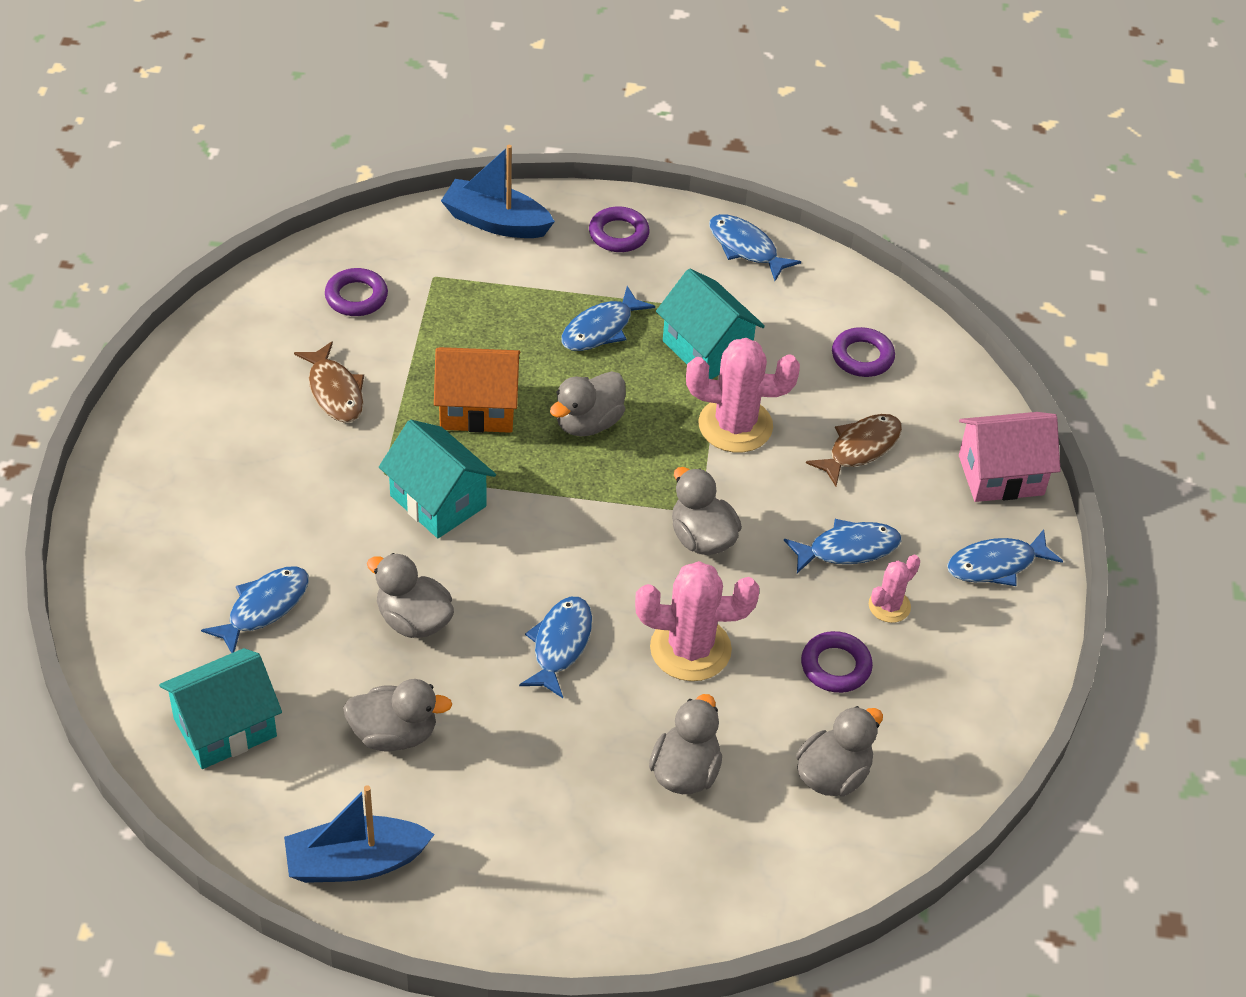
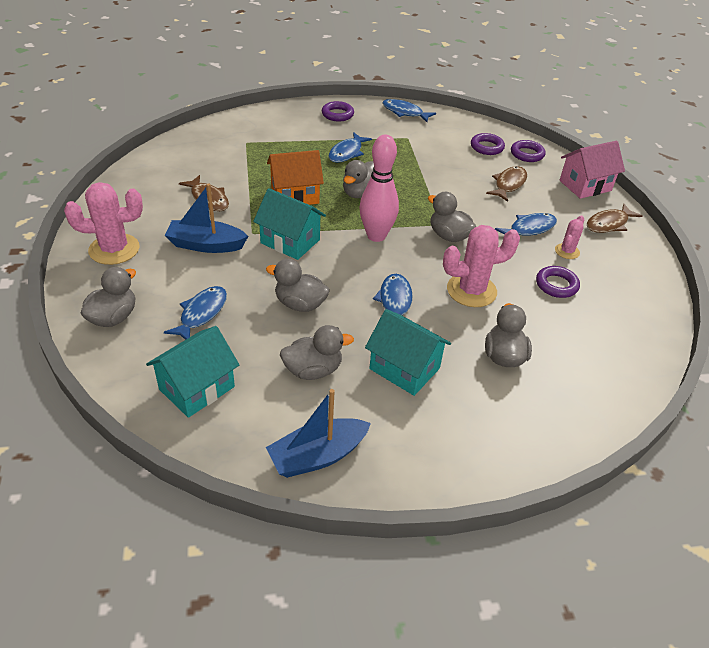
camera: 15 degrees left, 5 degrees down
purple ring [325,268,388,316] -> purple ring moved to [511,140,546,162]
blue boat [441,145,555,238] -> blue boat moved to [164,184,248,253]
turquoise house [656,269,765,379] -> turquoise house moved to [365,309,451,396]
pink cactus [686,338,800,453] -> pink cactus moved to [64,182,143,265]
grey duck [796,706,883,797] -> grey duck moved to [80,267,136,327]
blue fish [947,529,1063,586] -> brown fish [587,204,643,233]
none -> pink bowling pin [360,135,399,242]

